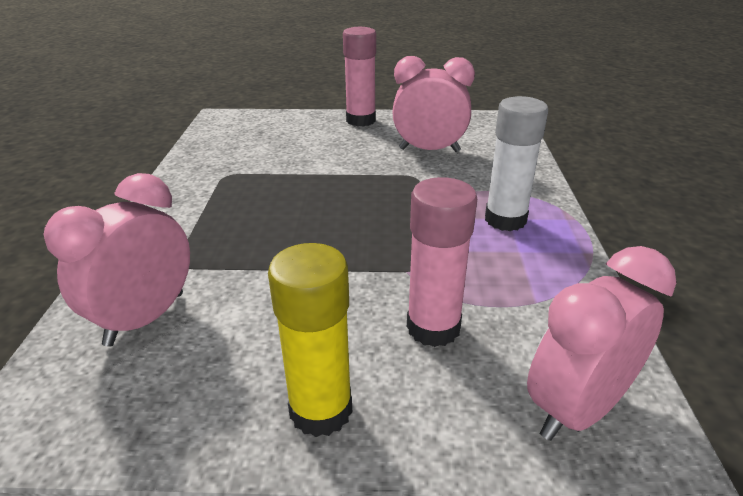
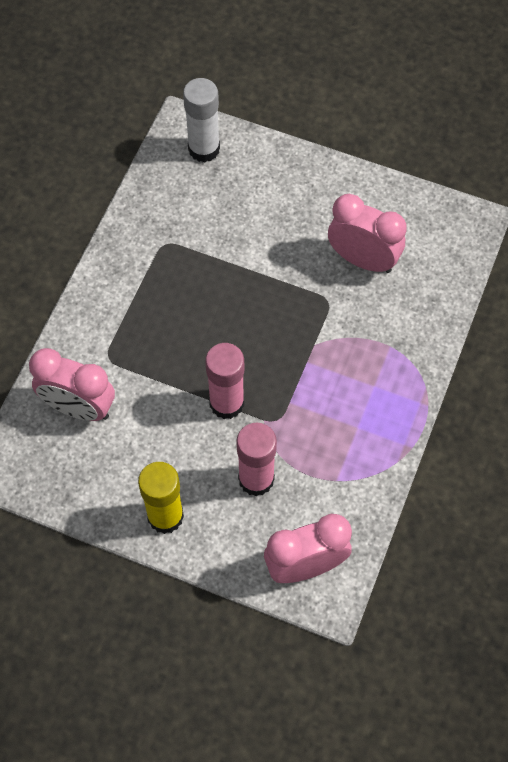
camera: 20 degrees right, 30 degrees up
pink clock [43,173,190,347] -> pink clock turned 120 degrees counterclockwise [29,348,115,421]
pink glue stick [343,27,376,126] -> pink glue stick moved to [205,343,244,419]
white glue stick [485,96,548,231] -> white glue stick moved to [183,78,220,162]

